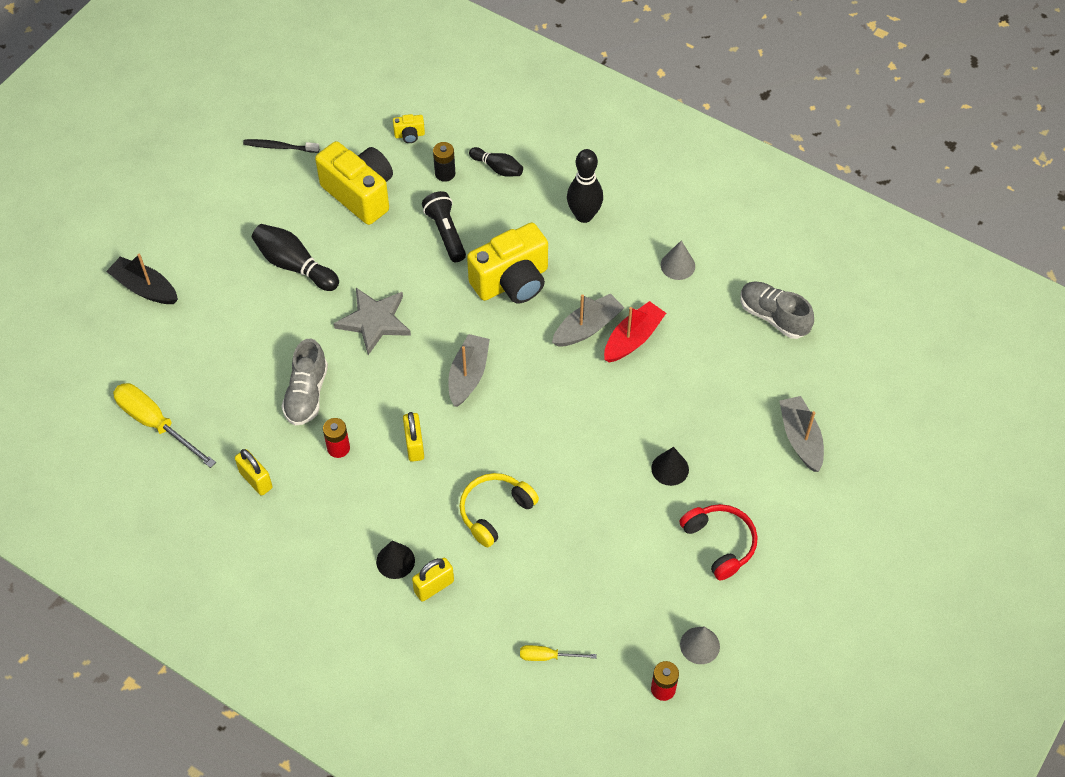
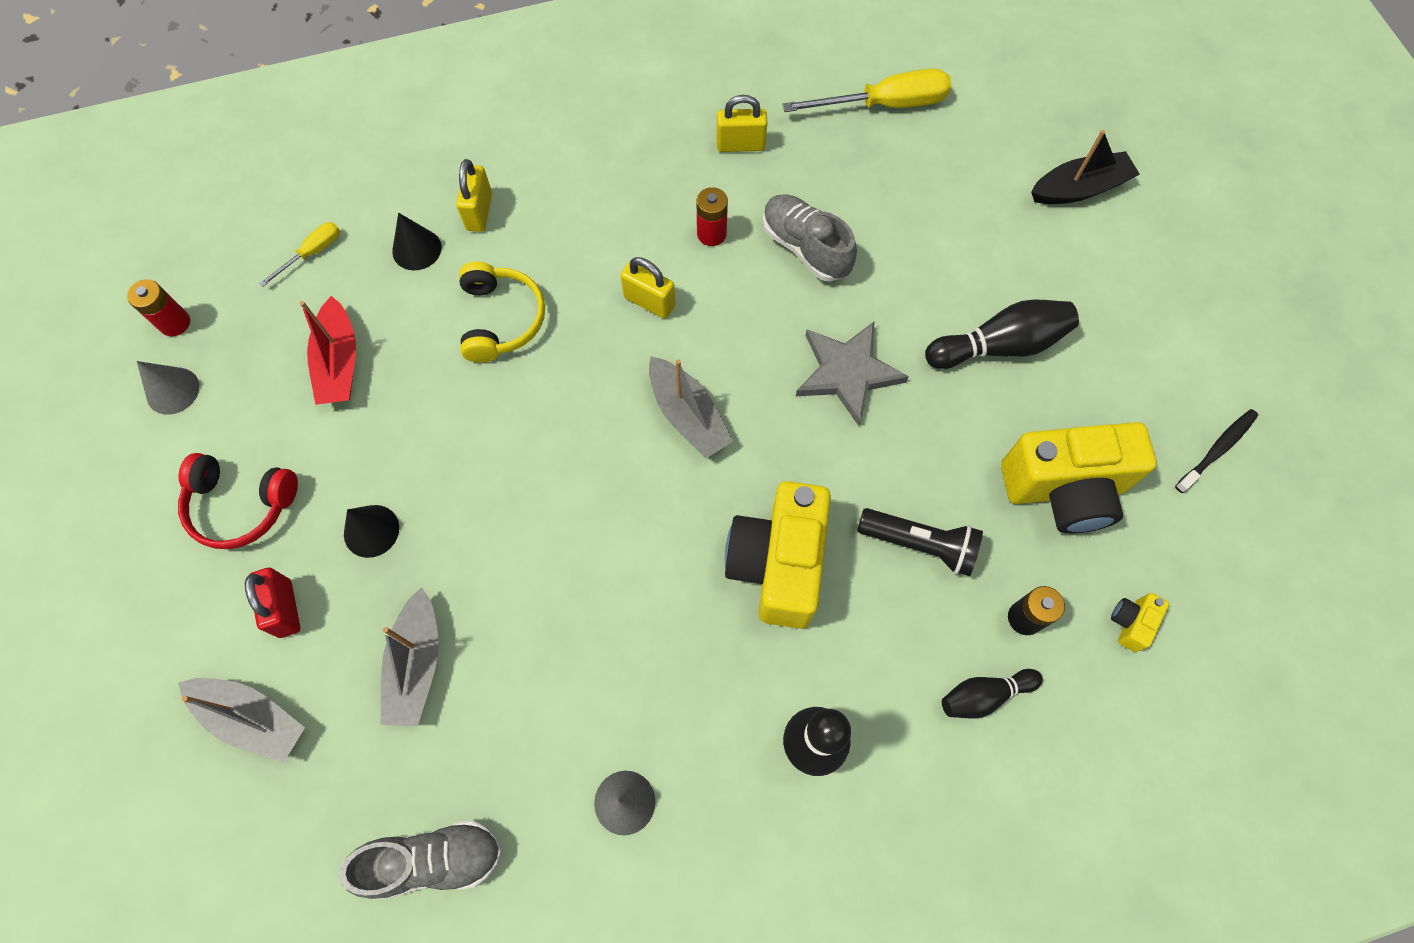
camera: 130 degrees right, 10 degrees up
black cone [376,541,415,579] -> black cone moved to [392,213,441,270]
grey boat [552,293,624,347] -> grey boat moved to [380,587,438,726]
red boat [604,301,666,363] -> red boat moved to [300,296,356,405]
none -> red padlock [245,568,301,638]

